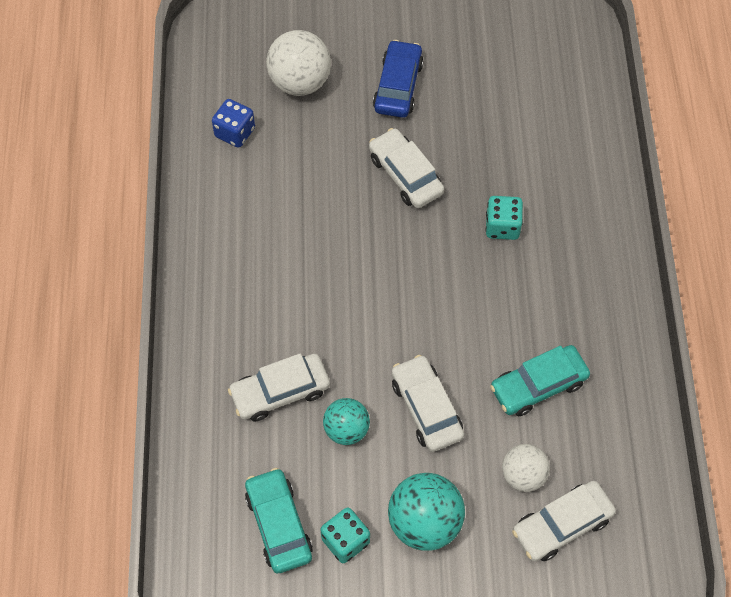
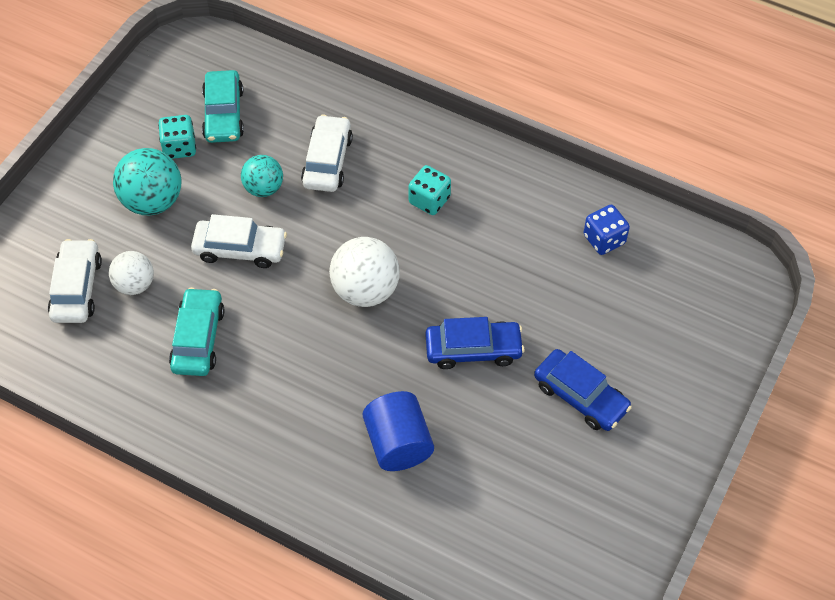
camera: 120 degrees right, 5 degrees down
turquoise car [245,468,313,573] -> turquoise car turned 75 degrees clockwise [202,70,244,143]
white ball [266,30,331,96] -> white ball moved to [329,237,400,307]
white car [369,128,444,208] -> blue car [425,317,525,369]
turquoise dice [486,196,523,240] -> turquoise dice moved to [408,165,451,215]
none -> blue cylinder [363,391,434,471]

